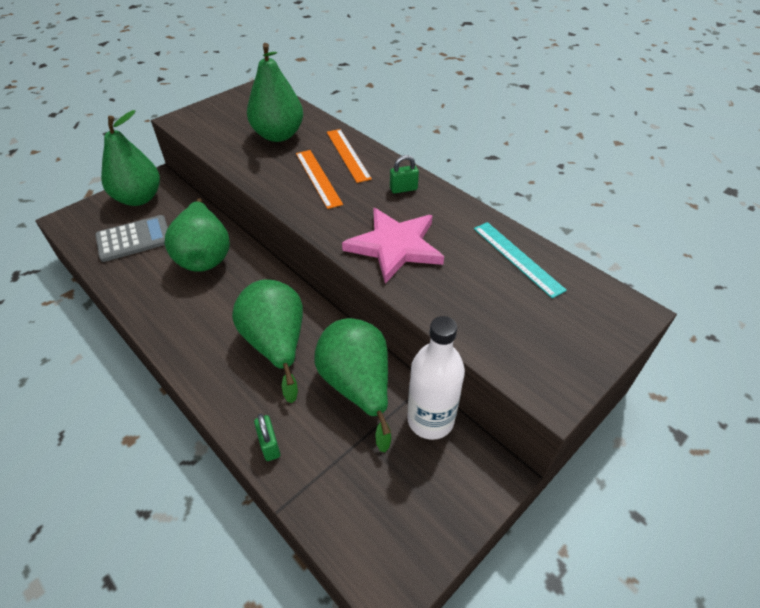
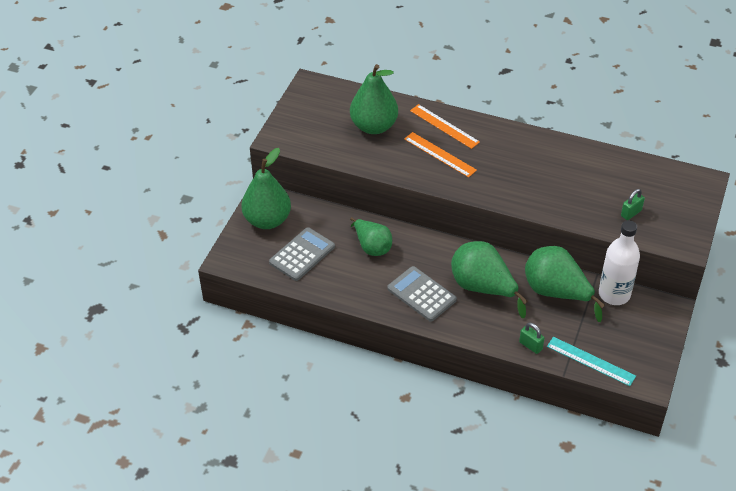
camera: 25 degrees left, 0 degrees up
green pear [165,198,230,272] -> green pear [350,217,392,256], size x0.66
pink star [342,208,444,284] -> none
green padlock [390,155,419,194] -> green padlock moved to [621,189,645,220]
turquoise ruler [474,222,567,298] -> turquoise ruler moved to [547,337,636,386]
none -> grey calculator [387,266,457,322]

